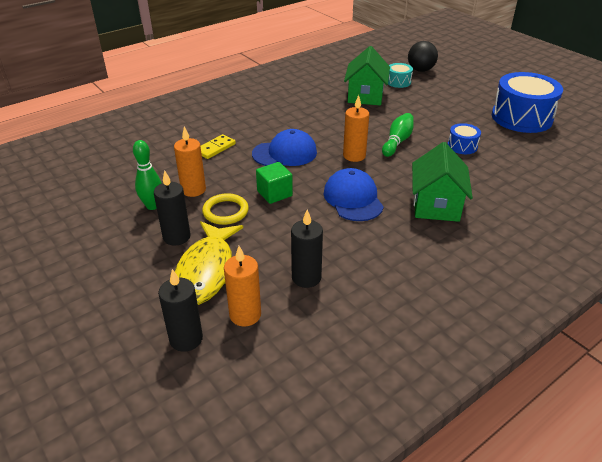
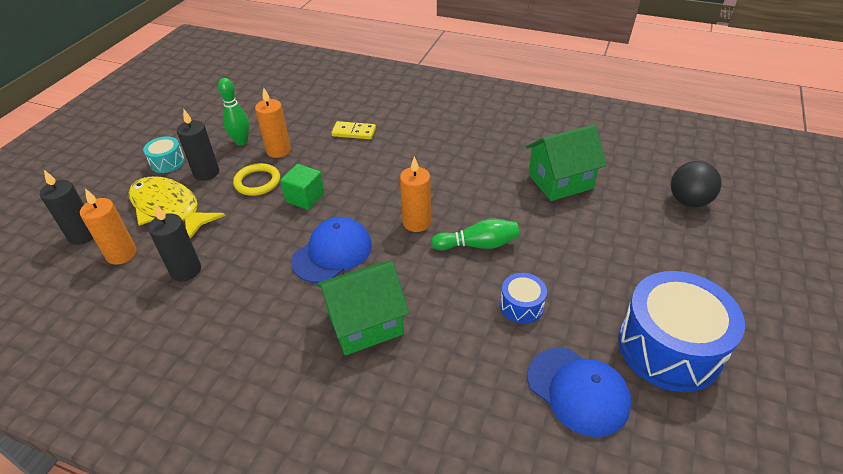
camera: 60 degrees right, 5 degrees up
yellow fish [175,221,243,305] -> yellow fish turned 60 degrees clockwise [129,176,225,239]
blue cap [252,129,317,166] -> blue cap moved to [527,347,631,437]
turquoise drum [388,63,413,88] -> turquoise drum moved to [143,136,185,173]

